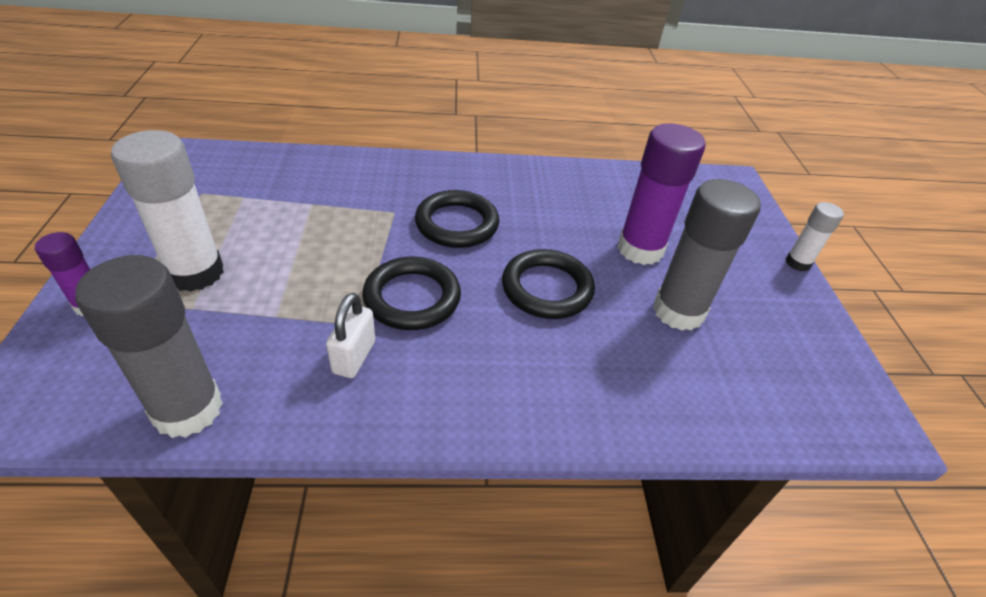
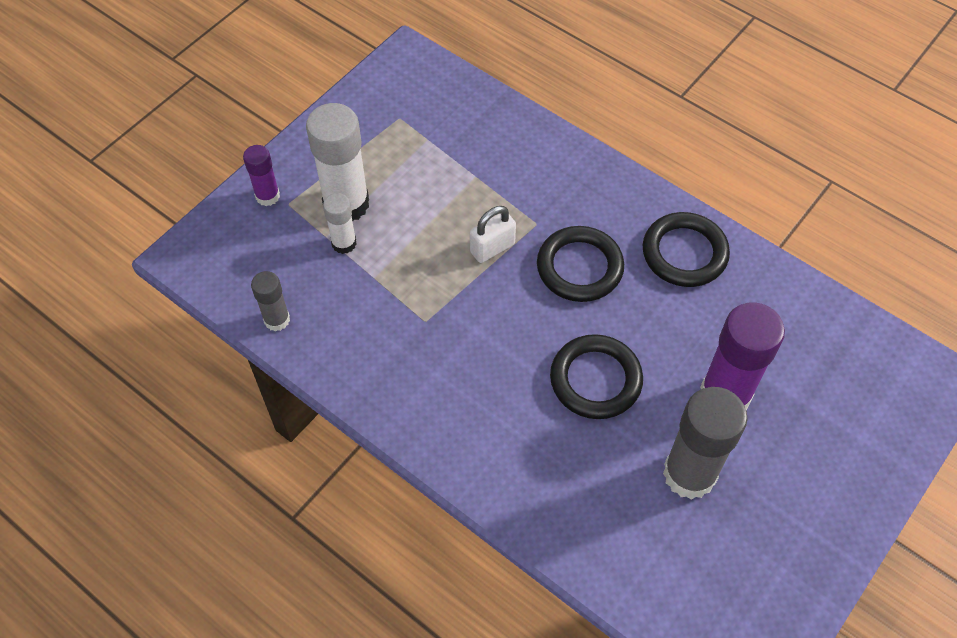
camera: 45 degrees right, 15 degrees up
grey glue stick [75,255,223,438] -> grey glue stick [251,271,290,332], size x0.53
white padlock [326,293,375,378] -> white padlock moved to [470,206,516,263]
black ring [362,257,461,330] -> black ring moved to [643,212,730,287]
white glue stick [786,202,844,272] -> white glue stick moved to [323,193,357,254]

